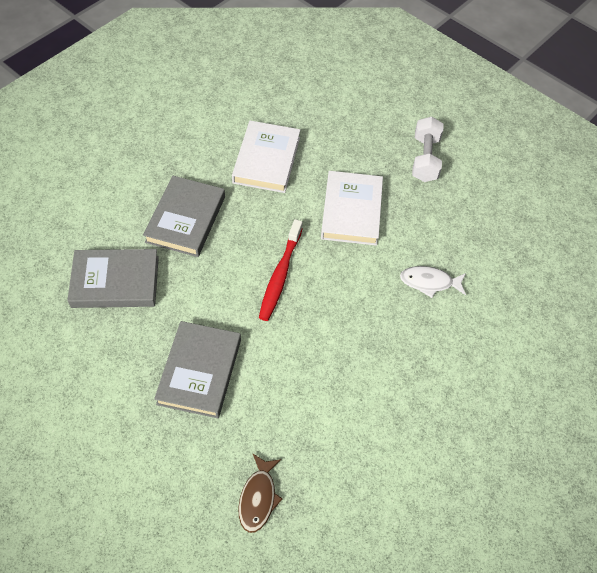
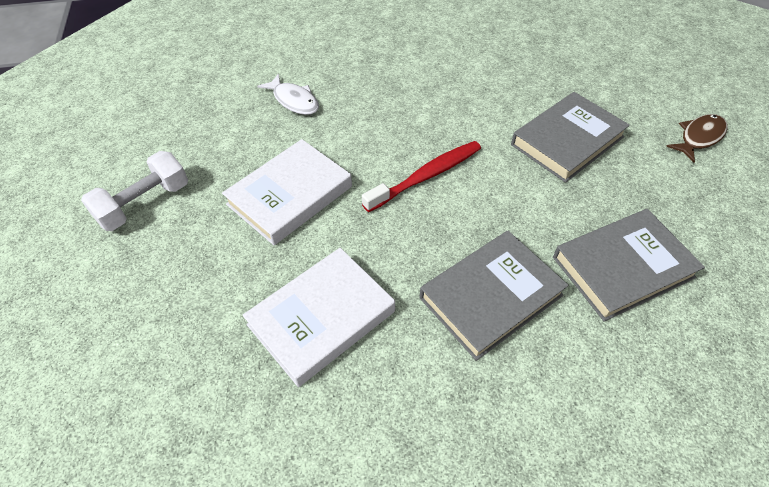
camera: 140 degrees left, 5 degrees down
grey book [67,249,159,308] -> grey book turned 60 degrees counterclockwise [553,209,705,321]
brown fish [238,454,282,533] -> brown fish moved to [666,114,728,162]

